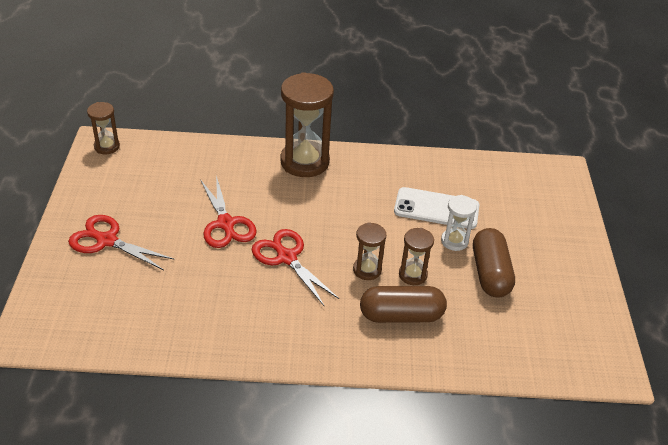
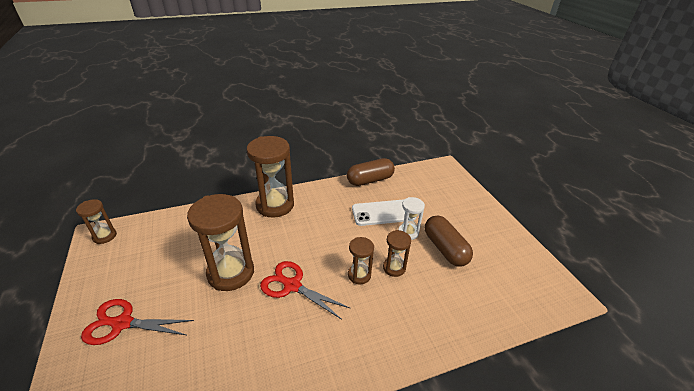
camera: 20 degrees left, 5 degrees down
red scissors [200,175,257,248] -> brown hourglass [187,194,254,291]
brown capsule [360,286,447,323] -> brown capsule moved to [347,158,395,186]

